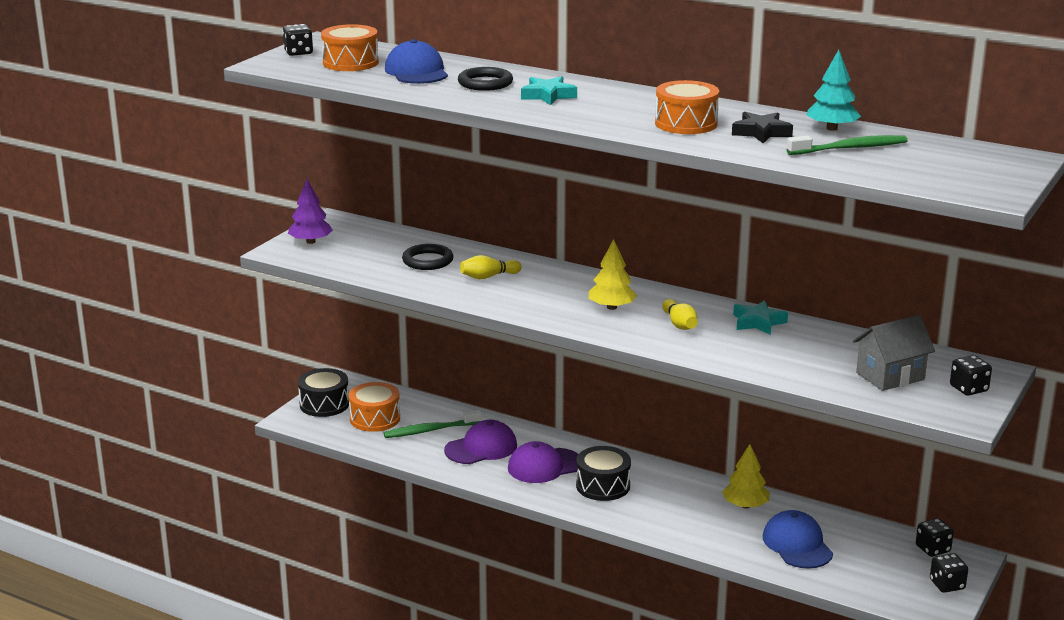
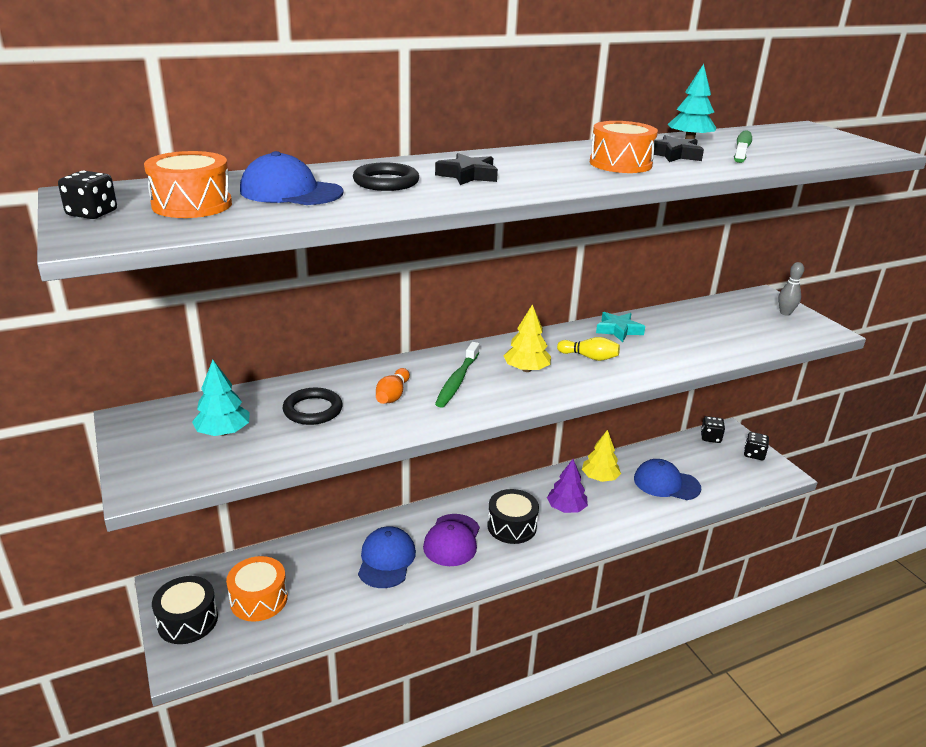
camera: 55 degrees left, 5 degrees up
purple tree [288,179,333,244] -> purple tree moved to [547,459,588,513]
green toothbrush [384,410,482,438] -> green toothbrush moved to [435,342,479,408]
purple cap [444,420,517,464] -> blue cap [358,526,416,588]
yellow bowling pin [460,255,521,279] -> orange bowling pin [376,368,410,404]
turquoise star [521,76,577,105] -> black star [435,153,498,185]
grey house [853,315,935,391] -> none
black dice [950,355,992,396] -> grey bowling pin [778,262,804,316]
none -> turquoise tree [192,360,250,436]

